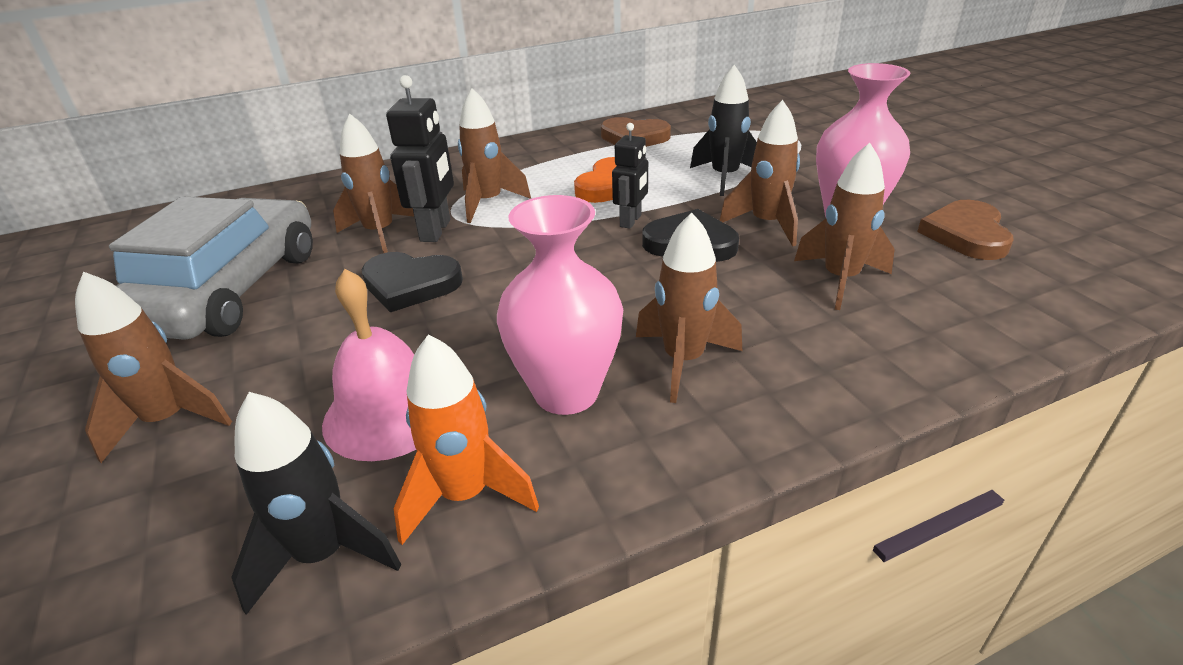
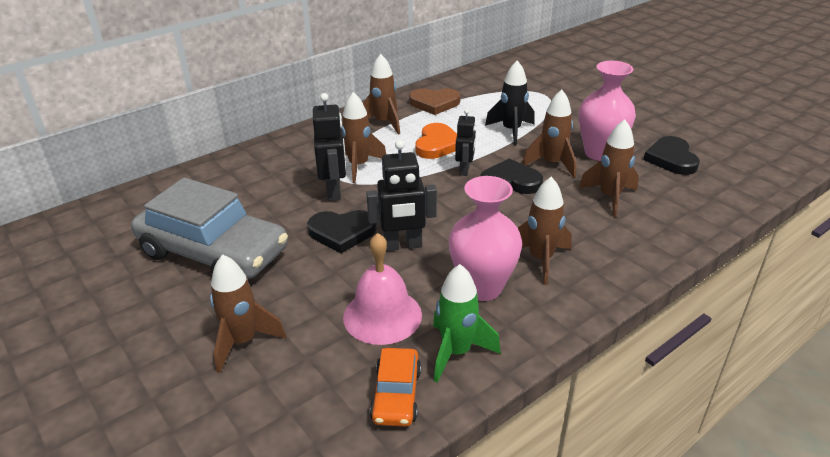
camera: 15 degrees left, 0 degrees up
grey car [109,197,313,340] -> grey car turned 120 degrees clockwise [131,178,288,279]
black rocket [231,392,401,615] -> orange car [370,348,421,427]
brown rocket [333,114,414,253] -> brown rocket moved to [363,54,400,135]
orange rocket [394,334,539,545] -> green rocket [433,264,501,383]
brown heart [917,200,1013,260] -> black heart [643,136,700,175]
none -> black robot [366,140,437,251]

